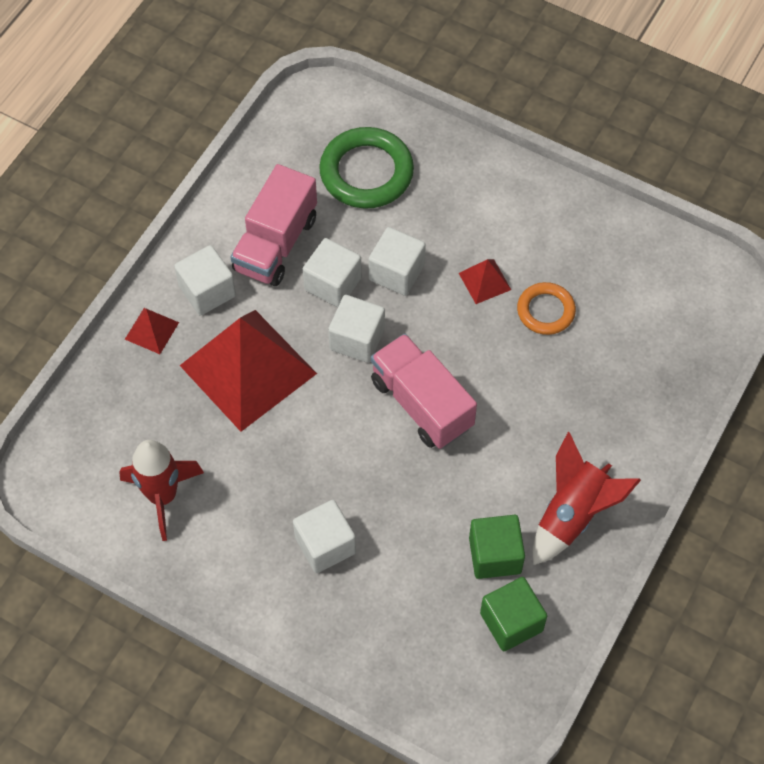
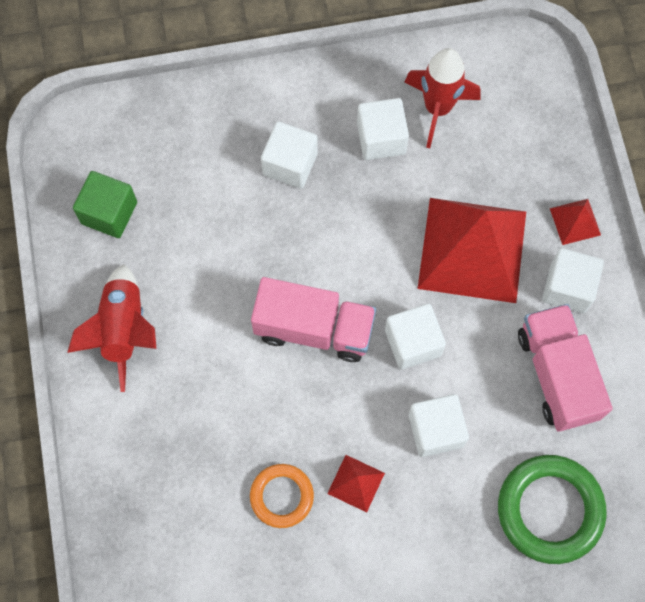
camera: 140 degrees right, 10 degrees up
white cube [303,238,362,307] -> white cube moved to [357,98,409,160]
green cube [469,515,525,579] -> none

